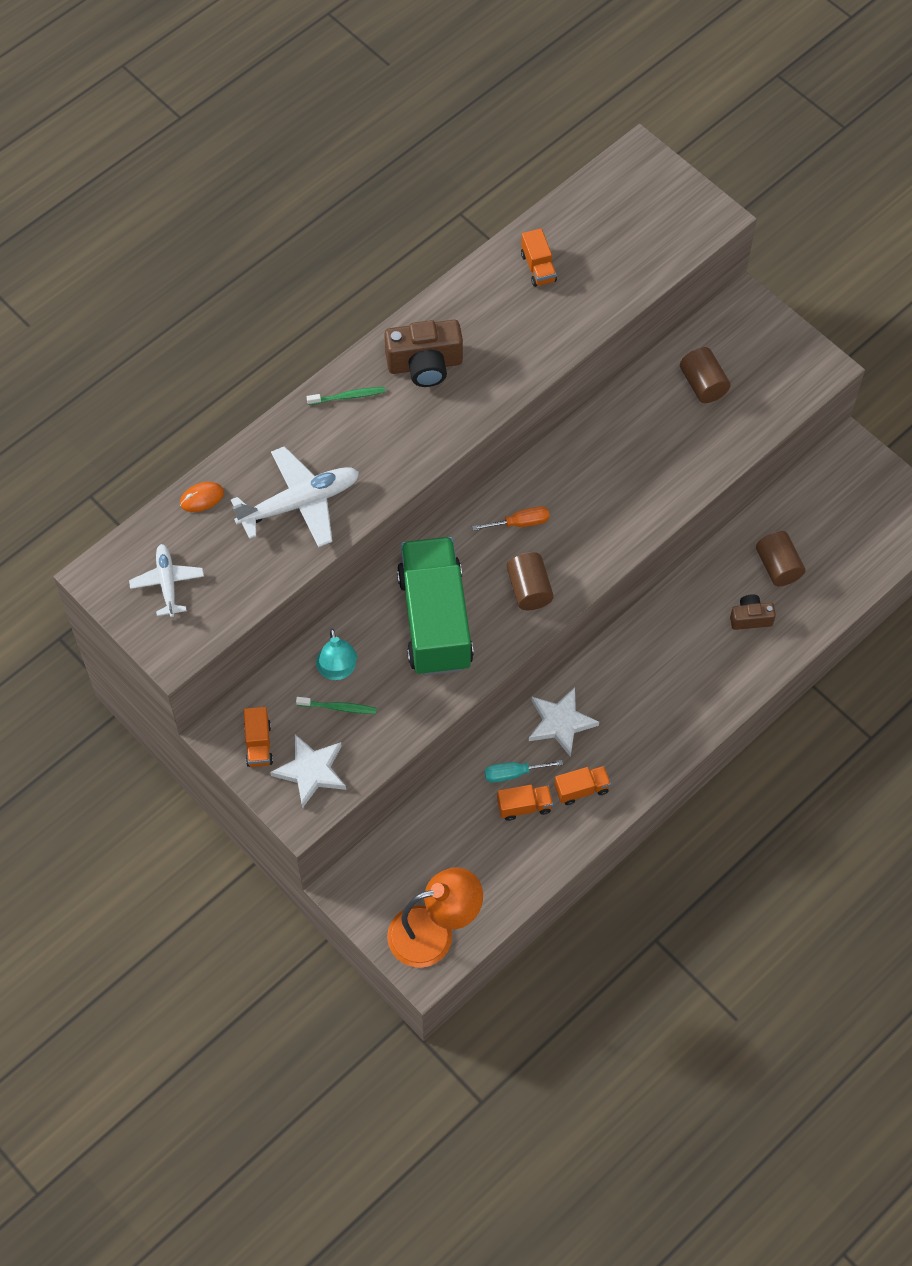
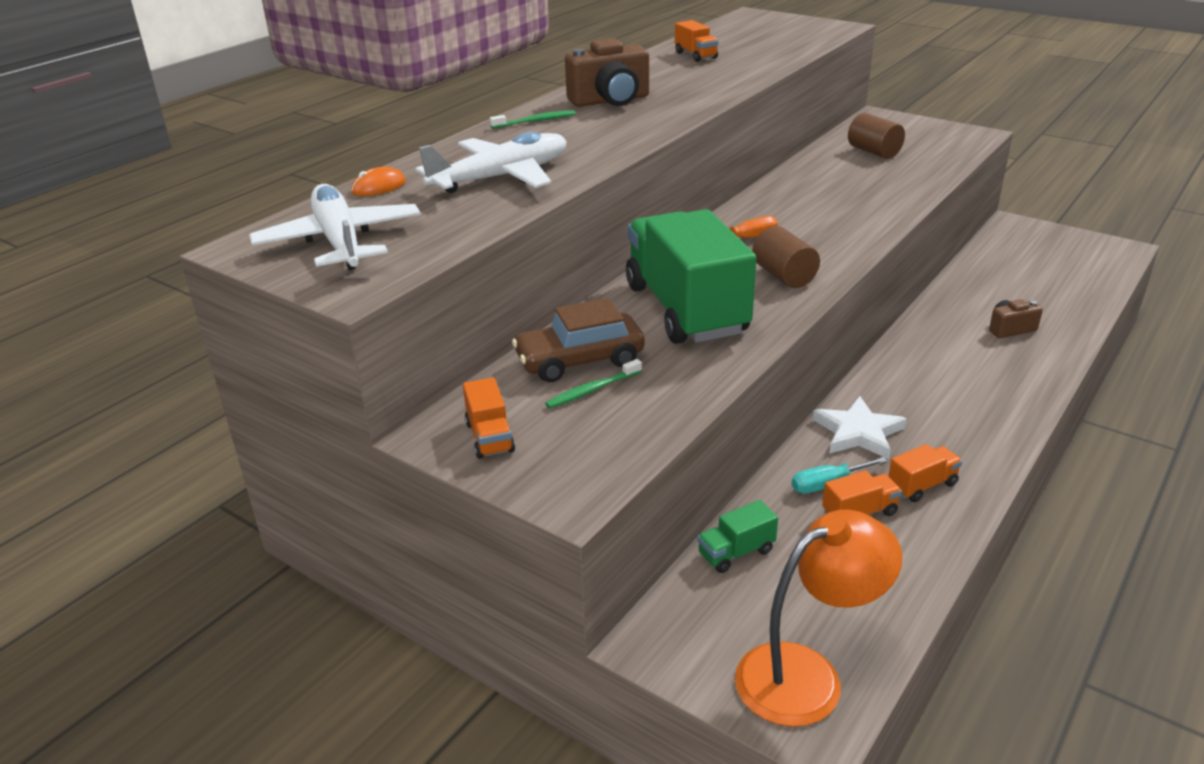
camera: 10 degrees left, 30 degrees down
white plane [129,544,204,617] -> white plane [249,184,421,270], size x1.65
white star [270,734,346,808] -> none
green toothbrush [296,697,377,714] -> green toothbrush turned 150 degrees clockwise [545,359,642,408]
turquoise lamp [316,628,357,680] -> brown car [512,298,645,382]
brown cylinder [756,531,806,586] -> none
none -> green truck [697,500,778,573]

